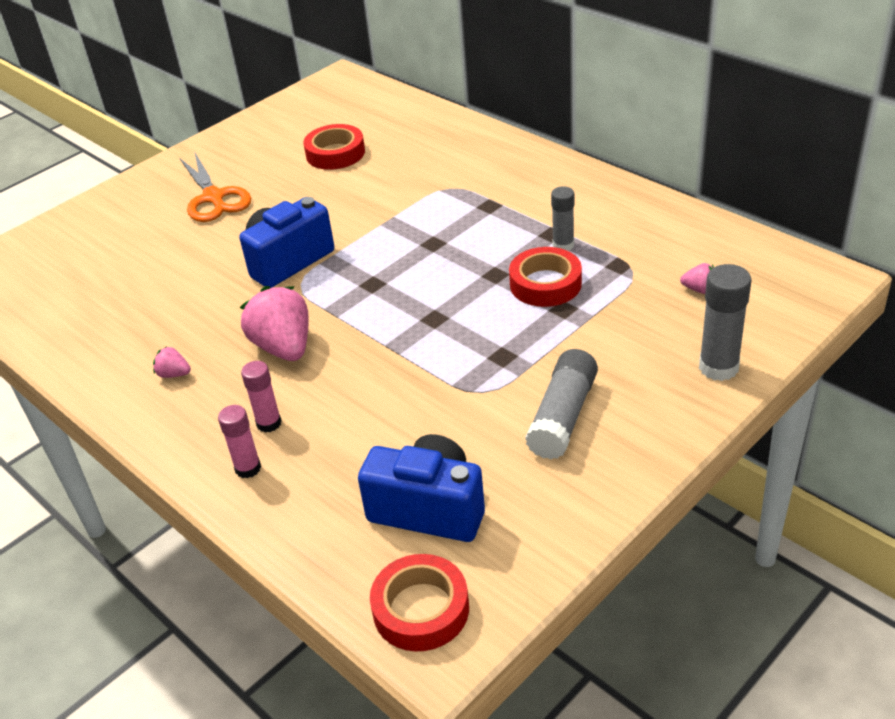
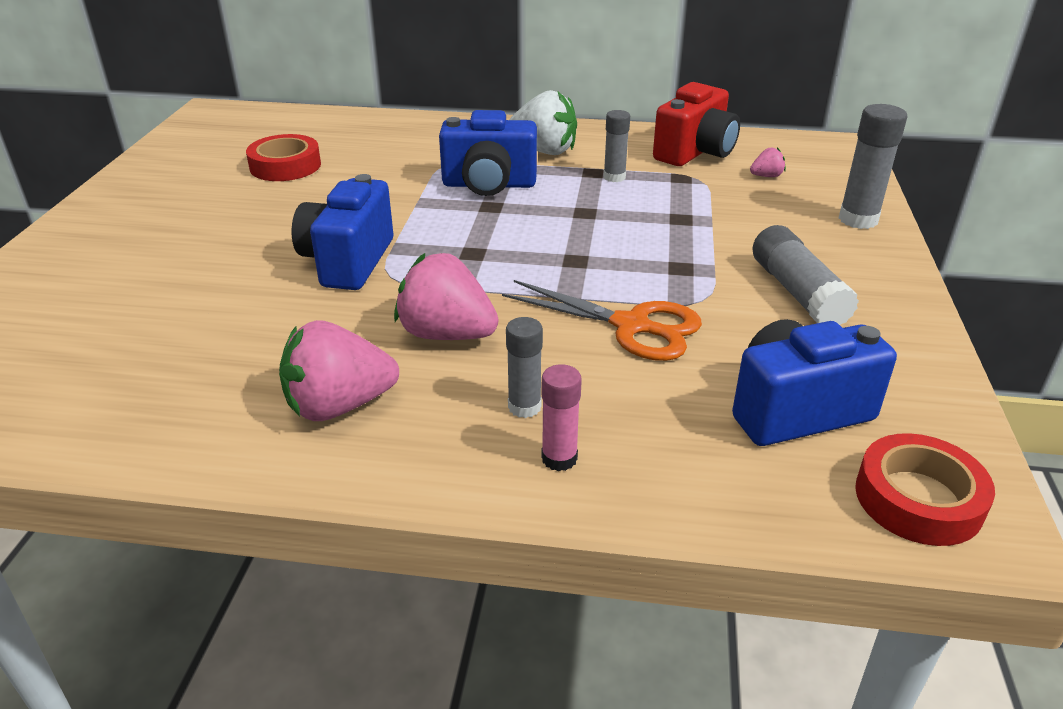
camera: 40 degrees left, 5 degrees down
pink strawberry [153,346,191,378] -> pink strawberry [279,320,399,421], size x2.19
orange scissors [180,151,251,222] -> orange scissors moved to [502,280,702,361]
pink glue stick [241,361,281,433] -> grey glue stick [506,317,543,418]
red tape [509,247,582,307] -> none
none -> blue camera [439,110,537,196]
none -> white strawberry [509,90,577,155]
none -> red camera [653,82,740,166]

